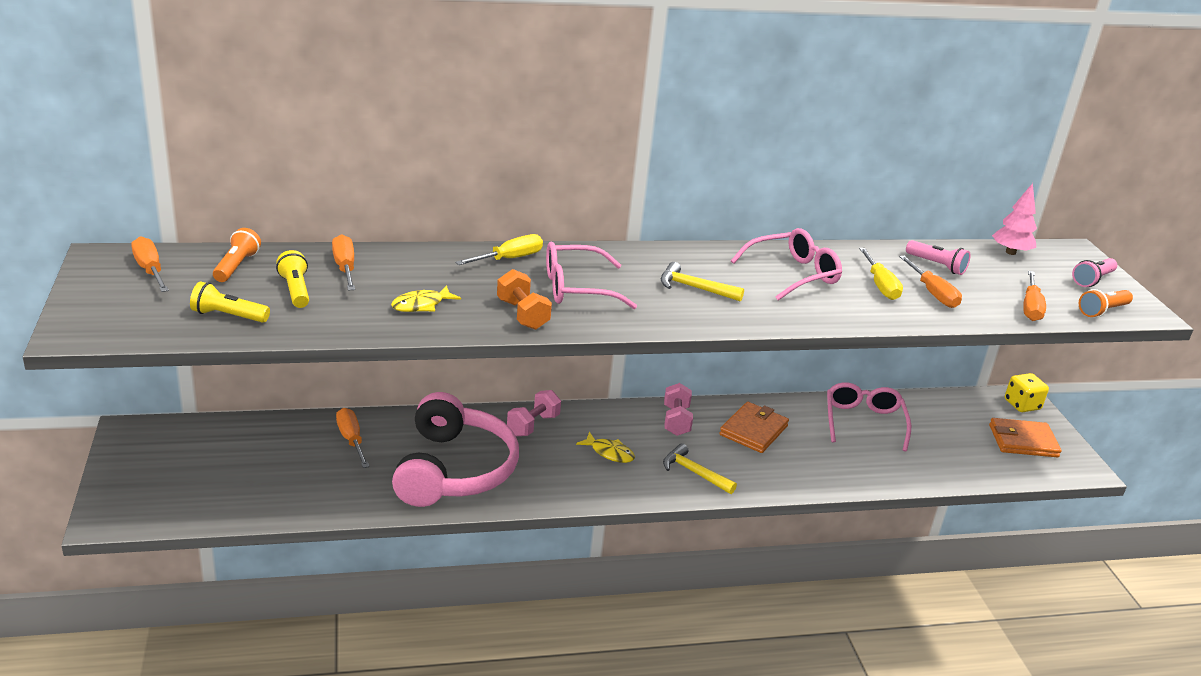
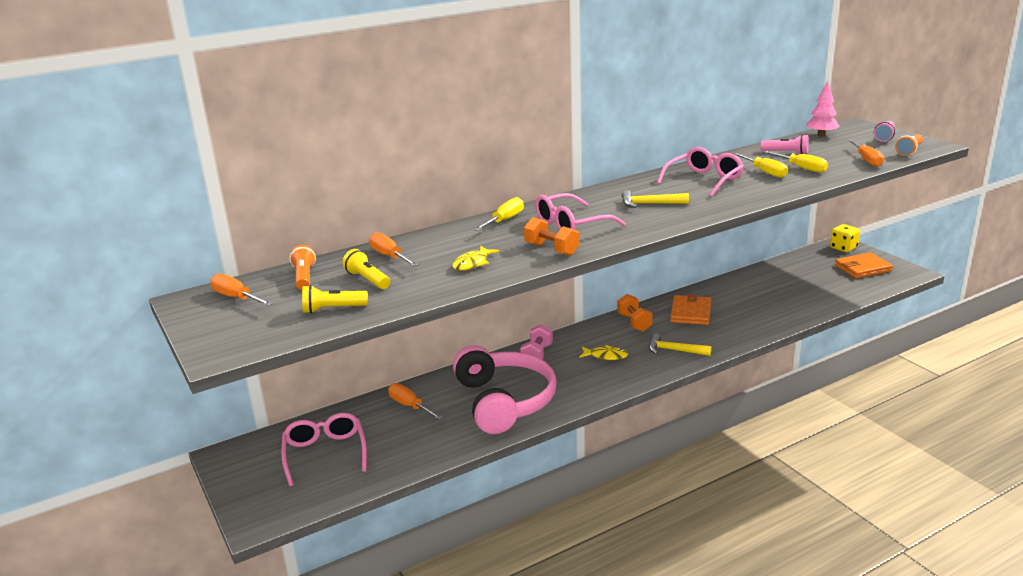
camera: 15 degrees left, 5 degrees down
pink dumbbell [664,383,693,436] -> orange dumbbell [617,294,653,332]
pink glasses [827,382,911,452] -> pink glasses moved to [281,413,367,486]
orange screwdriver [899,256,962,308] -> yellow screwdriver [763,151,828,173]

